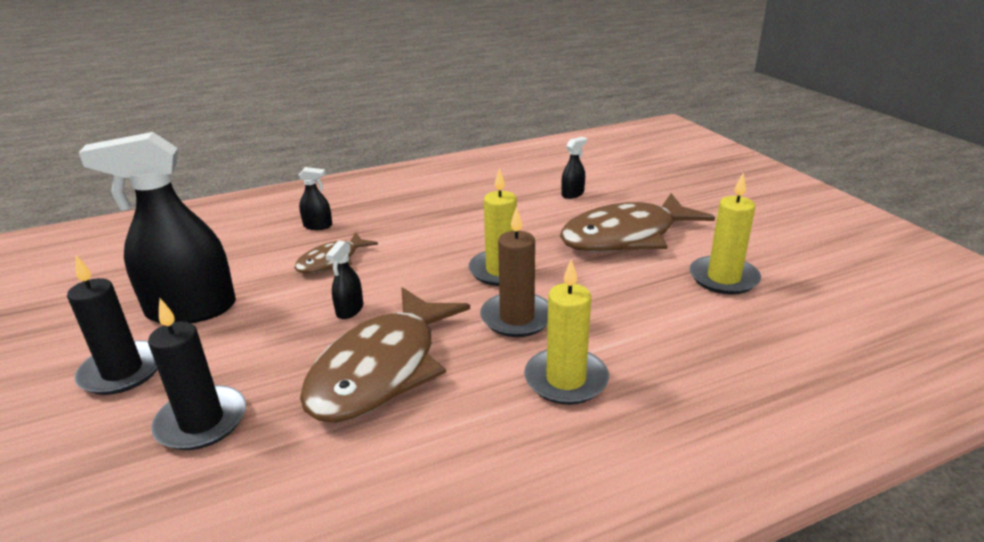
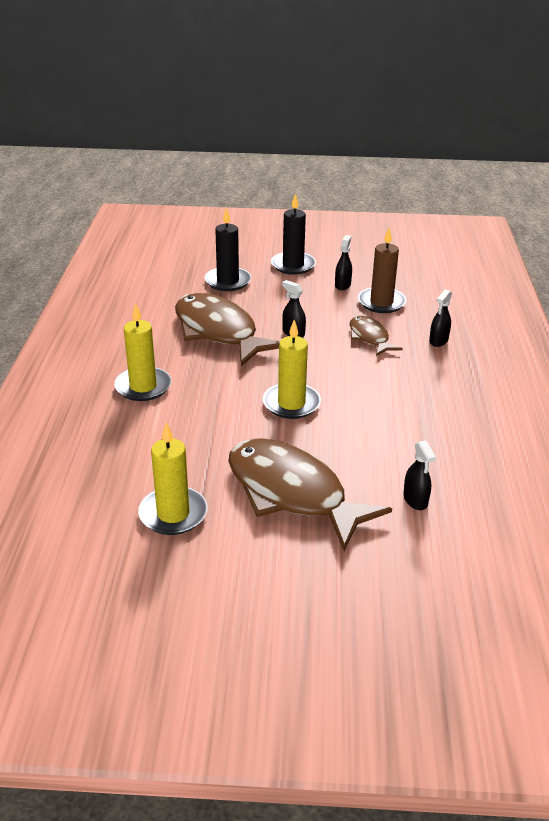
camera: 115 degrees right, 5 degrees up
black spray bottle [78,132,236,323] -> black spray bottle [335,235,352,290], size x0.42
brown candle [480,207,548,337] -> brown candle moved to [358,228,407,313]
brown fish [560,193,715,252] -> brown fish turned 45 degrees counterclockwise [228,438,392,551]

